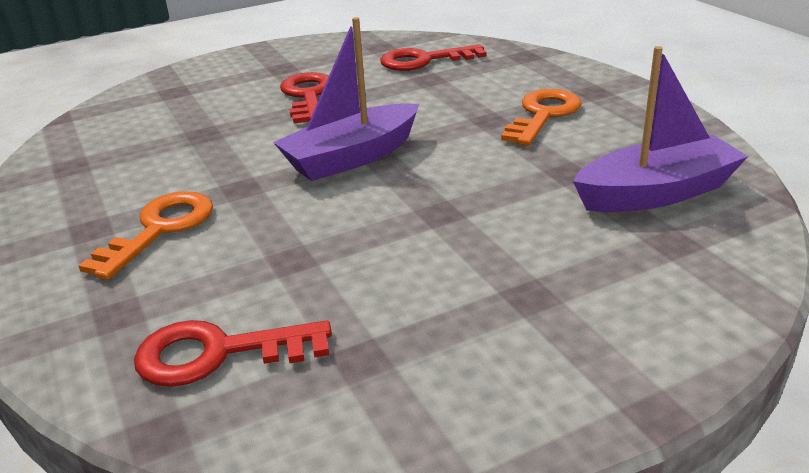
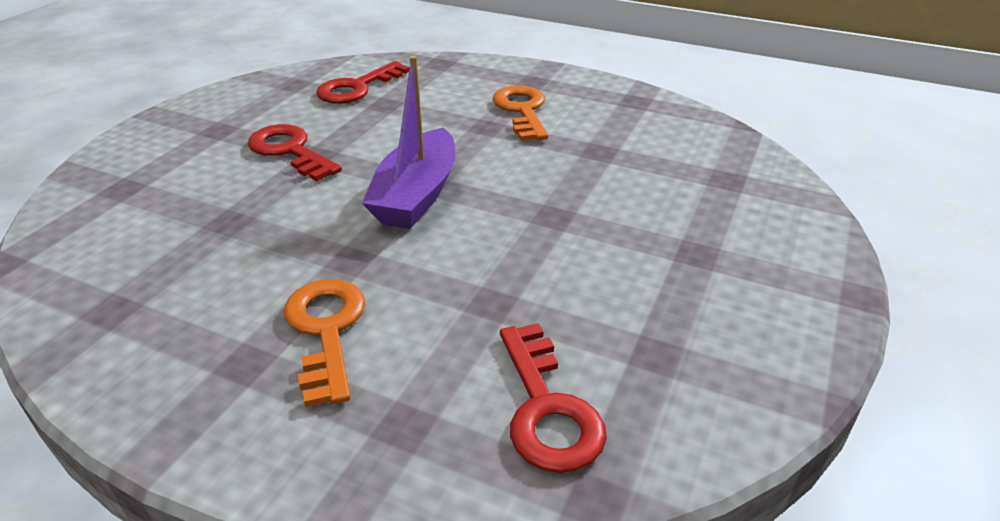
camera: 40 degrees left, 5 degrees up
red key [134,320,332,387] -> red key turned 60 degrees counterclockwise [500,323,607,473]
purple boat [573,46,748,212] -> none

